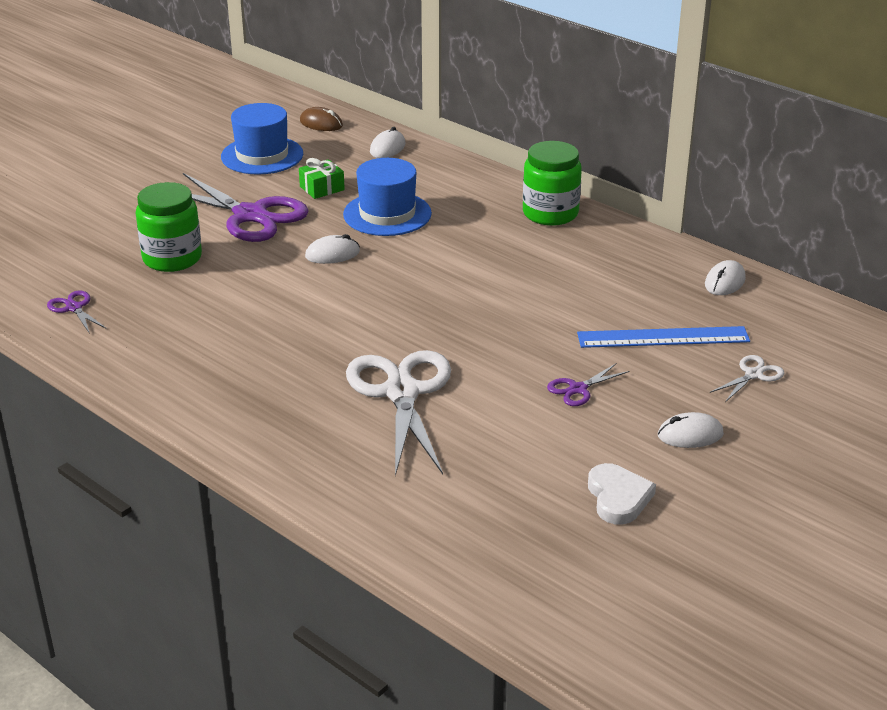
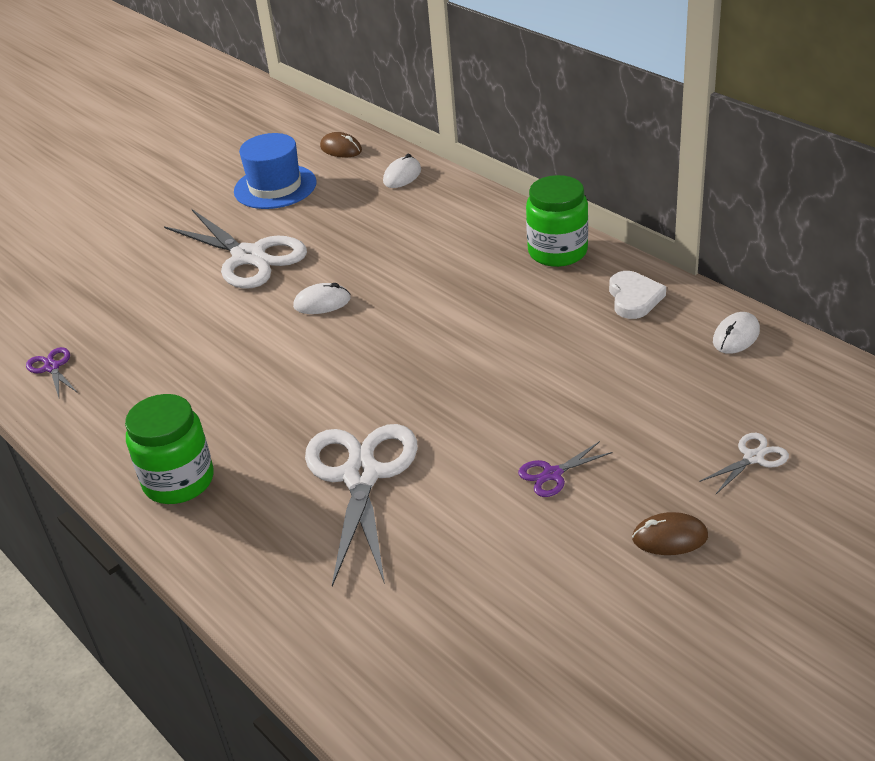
camera: 10 degrees right, 5 degrees up
green jar [136,182,202,272] -> green jar moved to [125,394,214,504]
purple scissors [183,173,309,242] -> white scissors [164,209,307,289]
green gift [299,158,345,199] -> none
blue hat [343,158,432,236] -> none
blue ruler [577,326,750,348] -> none
white heart [588,463,656,525] -> white heart moved to [609,271,666,319]
white mouse [658,412,724,448] -> brown mouse [632,512,708,555]

